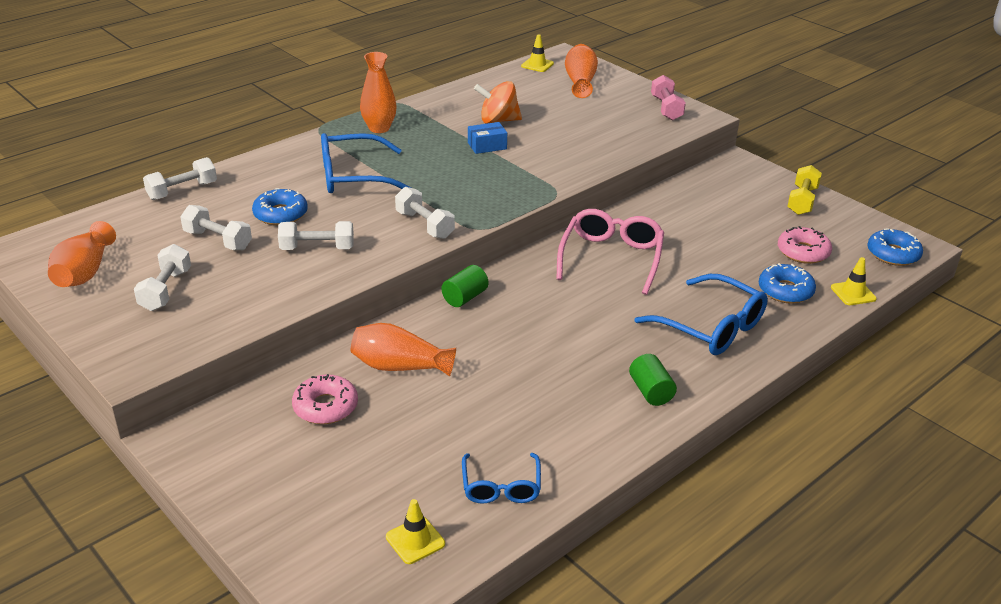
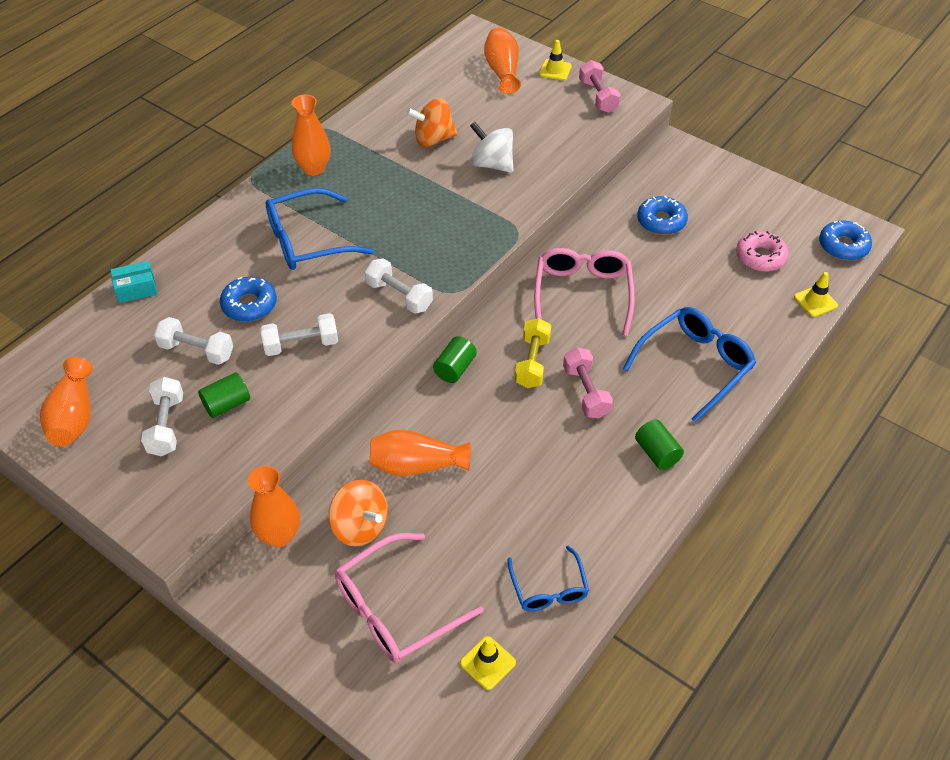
camera: 10 degrees left, 15 degrees up
white dumbbell [143,157,217,200] -> turquoise box [110,261,157,303]
pink donut [292,374,358,424] -> orange spinning top [329,480,388,546]
blue box [468,122,507,154] -> none
yellow traffic cone [521,34,554,72] -> yellow traffic cone moved to [539,40,572,81]
blue glasses [635,274,768,355] -> blue glasses turned 75 degrees counterclockwise [623,307,756,423]
blue donut [759,263,816,304] -> blue donut moved to [637,196,688,235]
yellow dumbbell [787,165,822,215] -> yellow dumbbell moved to [515,318,551,388]
none -> green cylinder [198,372,250,418]
none -> orange vase [248,466,300,547]
none -> pink glasses [335,533,484,663]
none -> white spinning top [470,122,513,173]
none -> pink dumbbell [563,347,613,419]

